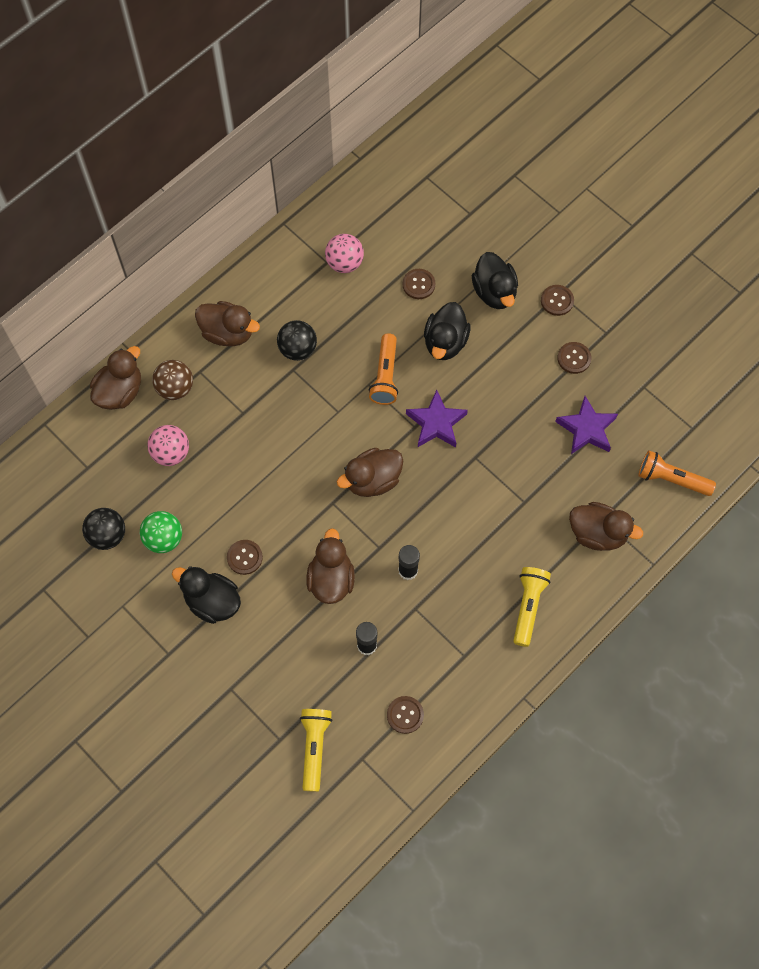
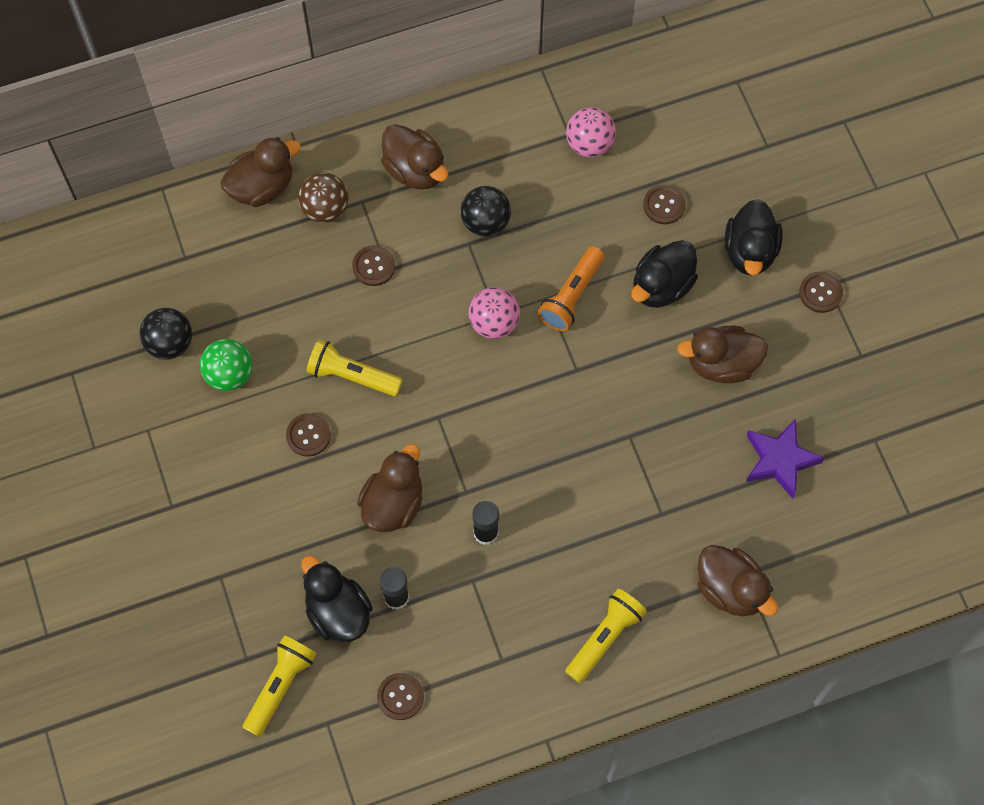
camera: 25 degrees right, 0 degrees up
pink ball [147,425,189,466] -> pink ball moved to [468,287,520,339]
black duck [172,566,241,624] -> black duck moved to [301,555,373,642]
brown duck [337,448,403,497] -> brown duck moved to [677,326,768,383]
purple star [406,390,468,448] -> none
brown button [557,342,591,374] -> brown button moved to [352,245,395,286]
orange flashlight [638,450,716,496] -> none
none -> yellow flashlight [306,340,403,396]

